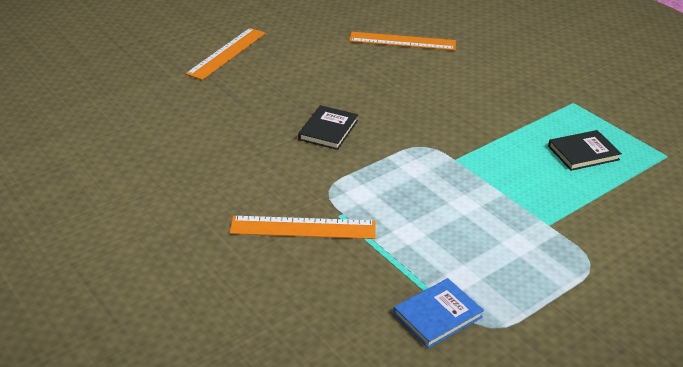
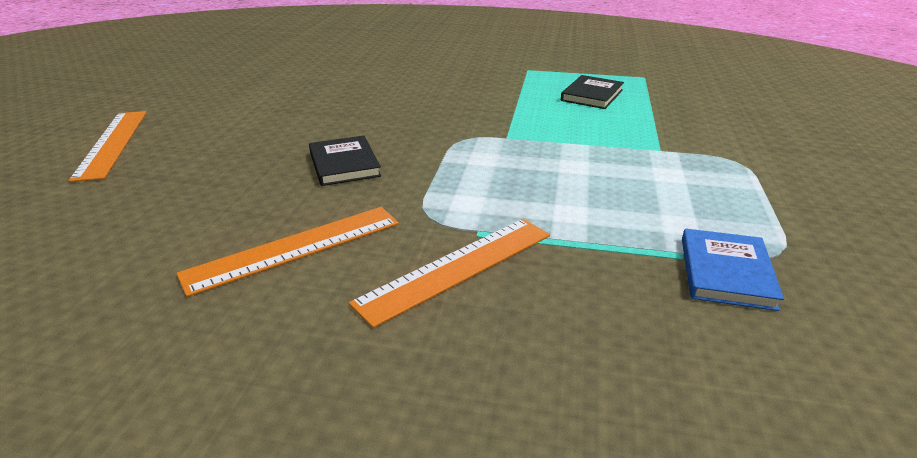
camera: 40 degrees left, 5 degrees down
orange ruler [349,32,456,51] -> orange ruler moved to [176,207,399,297]

